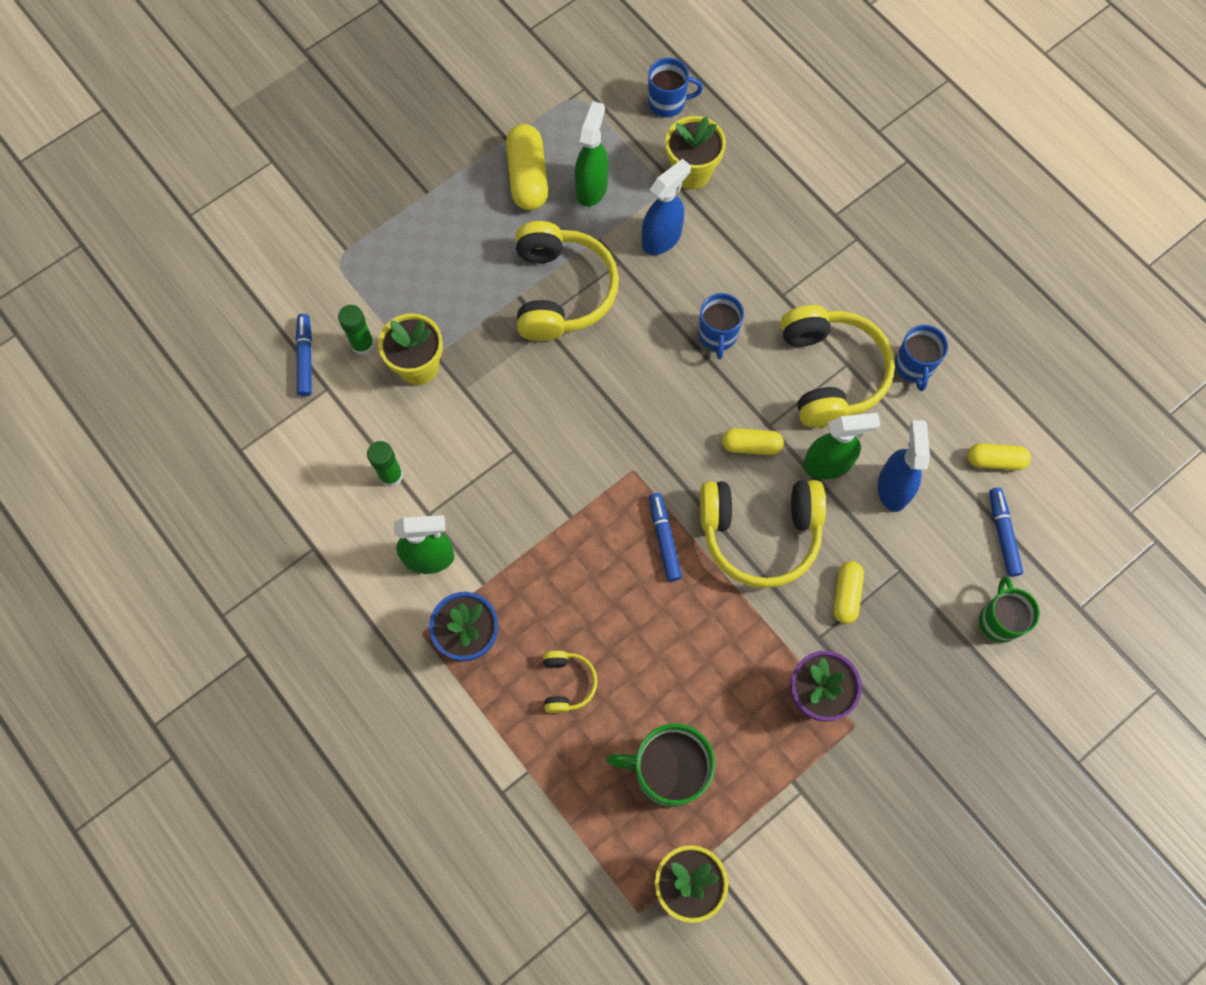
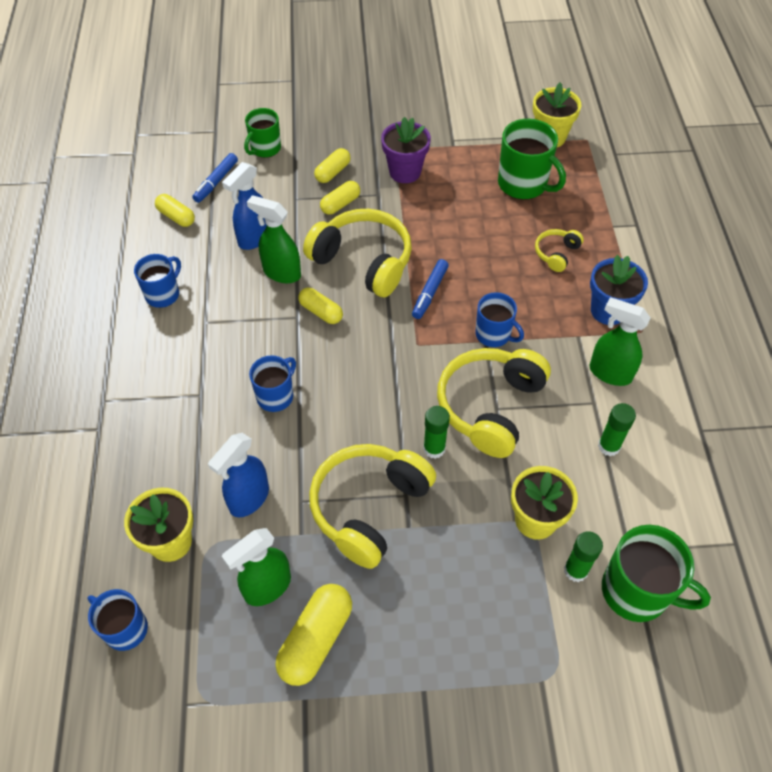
camera: 145 degrees left, 15 degrees down
blue marker [296,314,312,396] -> green mug [602,525,711,622]
blue spray bottle [642,159,691,255] -> blue spray bottle turned 45 degrees counterclockwise [208,433,269,517]
yellow headphones [780,305,895,427] -> yellow headphones moved to [437,348,551,458]
none -> yellow capsule [314,148,351,183]
none -> green glue stick [423,406,450,459]
none -> blue mug [475,292,524,347]

